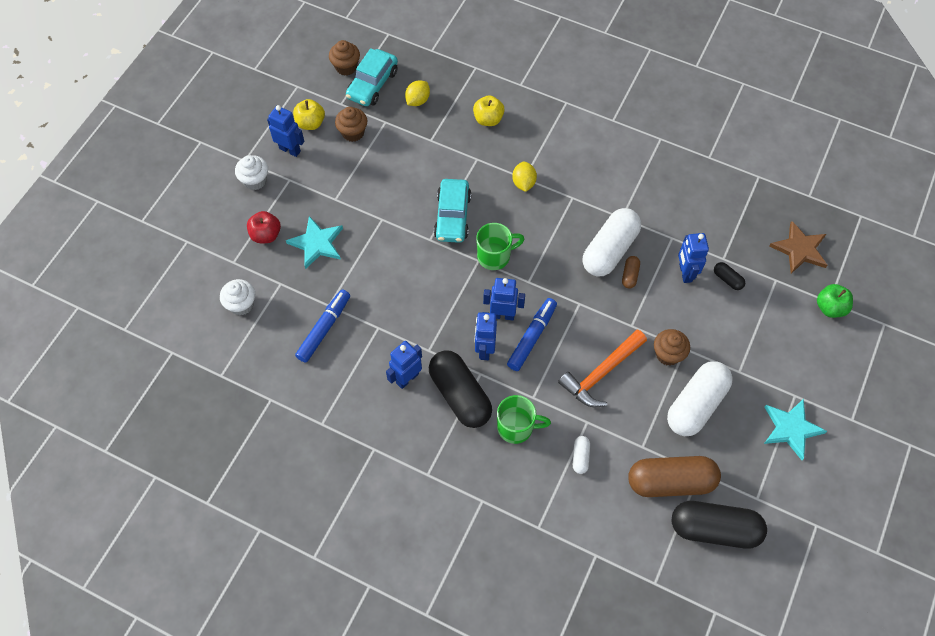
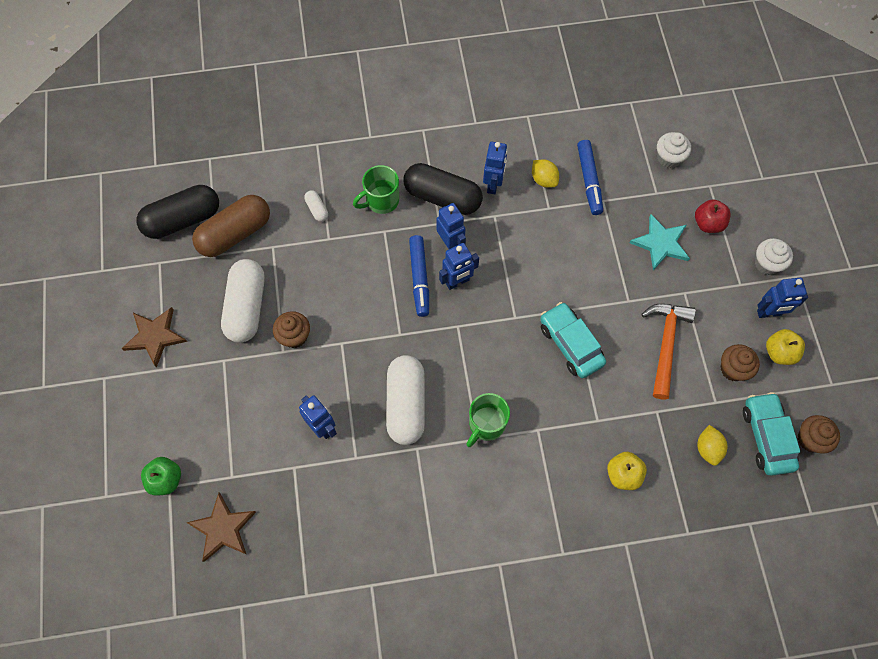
camera: 145 degrees right, 5 degrees up
green mug [476,223,524,270] -> green mug moved to [466,393,510,447]
yellow lemon [512,162,537,192] -> yellow lemon moved to [532,159,559,188]
orange hammer [558,329,647,407] -> orange hammer moved to [641,304,696,399]
brown capsule [622,256,640,289] -> none
black capsule [714,262,745,290] -> none
turquoise star [764,399,827,460] -> brown star [122,307,187,368]

